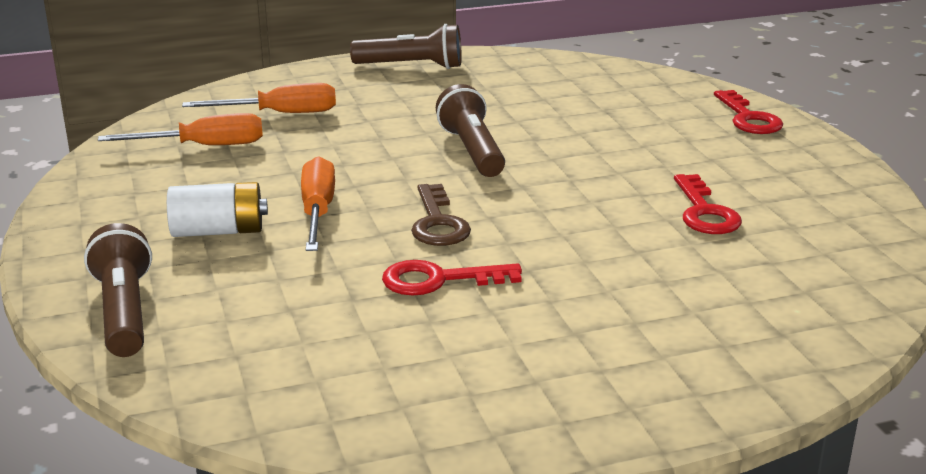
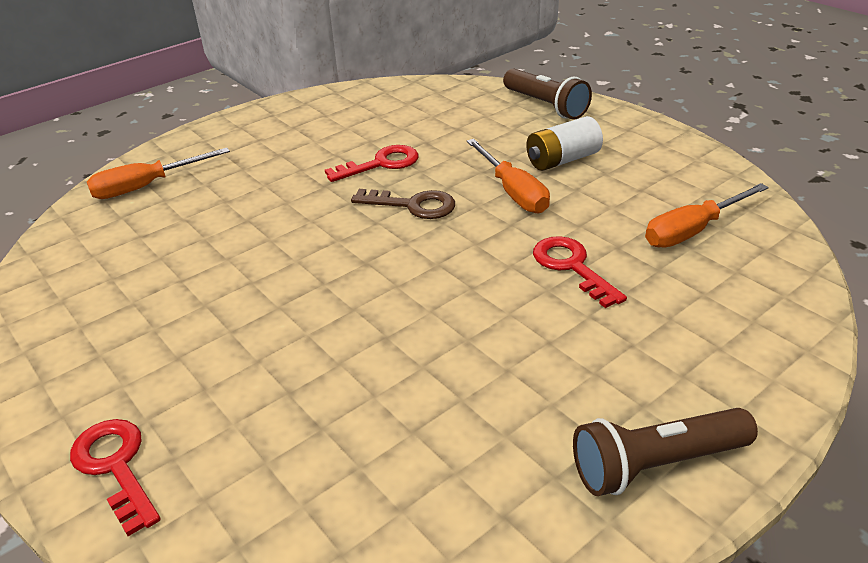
camera: 160 degrees right, 10 degrees up
orange screwdriver [182,83,336,113] -> orange screwdriver moved to [87,148,230,199]
brown key [411,184,471,246] -> brown key turned 135 degrees clockwise [351,189,455,219]
brown flashlight [436,84,505,177] -> none
red key [674,174,742,234] -> red key moved to [533,236,627,308]

